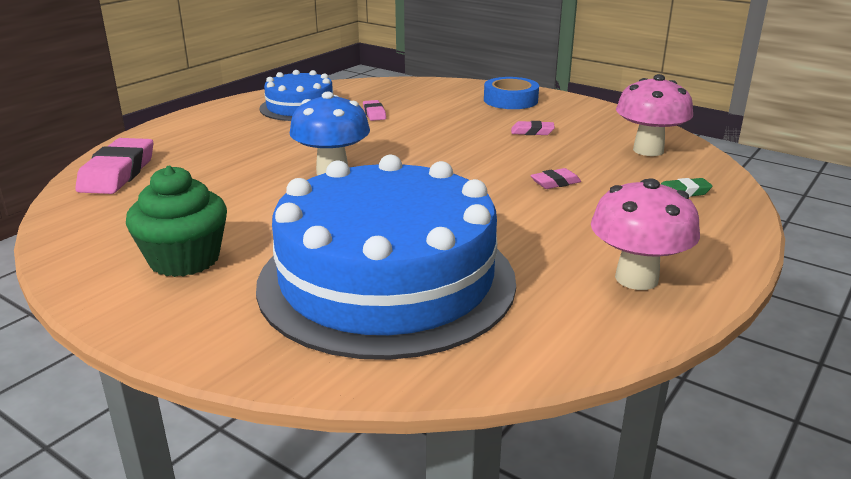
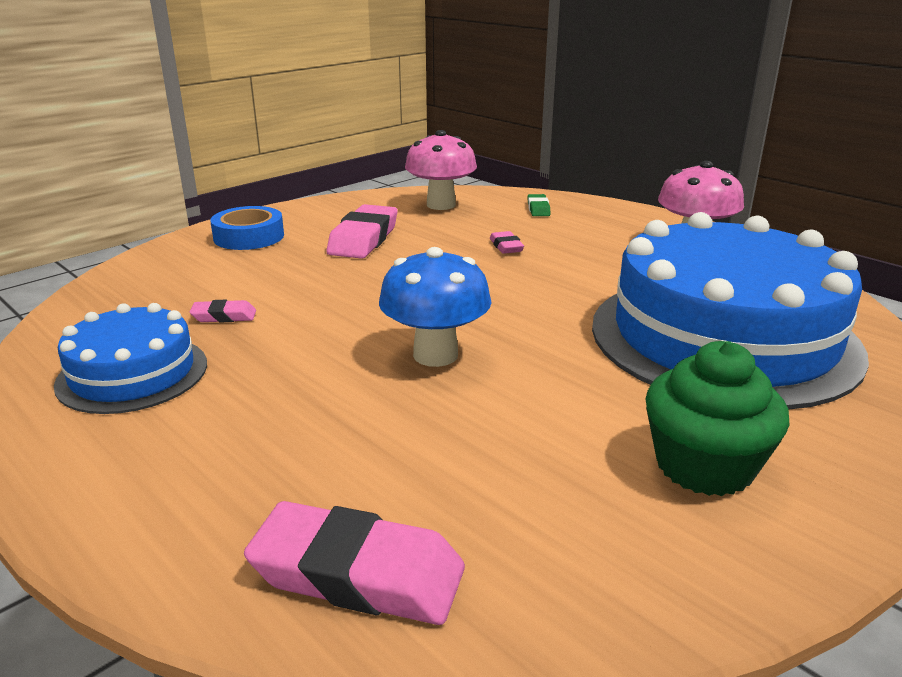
camera: 80 degrees left, 0 degrees up
pink eraser [511,121,555,135] -> pink eraser [326,204,397,259], size x2.02

